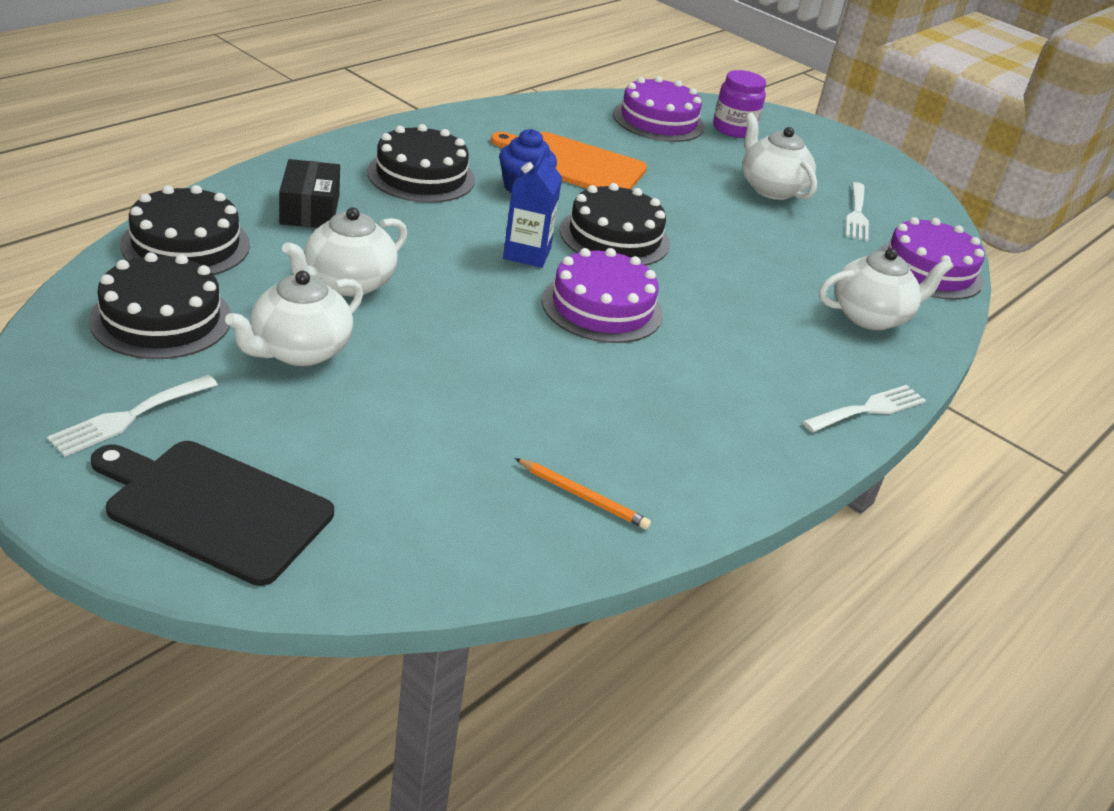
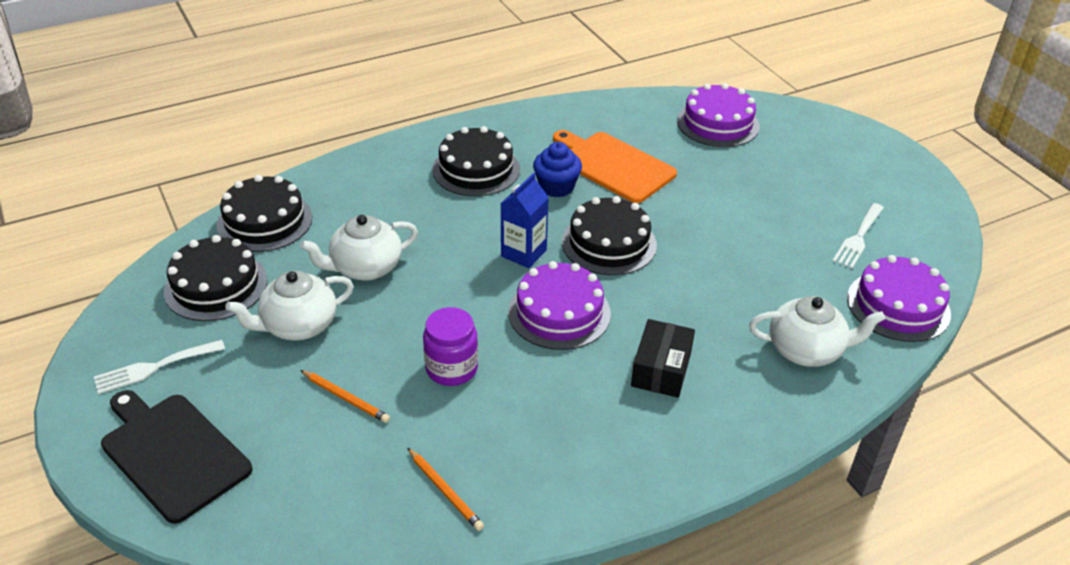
camera: 25 degrees right, 5 degrees up
black box [279,159,340,228] -> black box moved to [631,319,695,398]
purple jar [713,70,766,138] -> purple jar moved to [423,307,478,386]
white teapot [742,113,817,200] -> none
white fork [802,385,926,432] -> none
none -> orange pencil [300,370,390,423]

